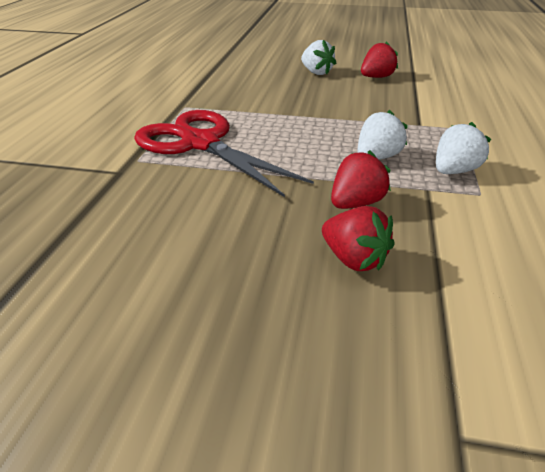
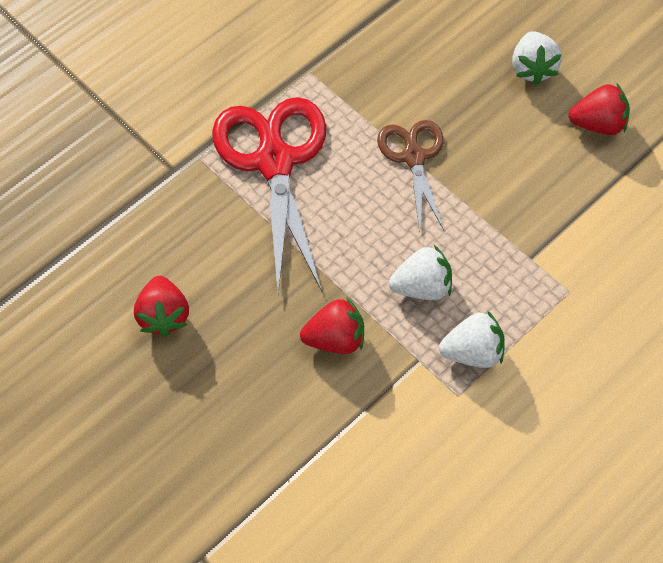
camera: 35 degrees right, 25 degrees up
red strawberry [322,206,395,271] -> red strawberry moved to [134,276,189,337]
none -> brown scissors [377,120,444,232]

